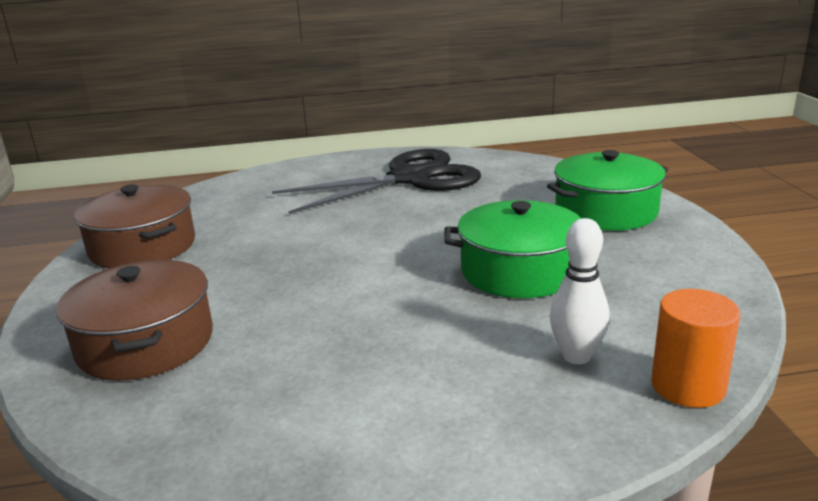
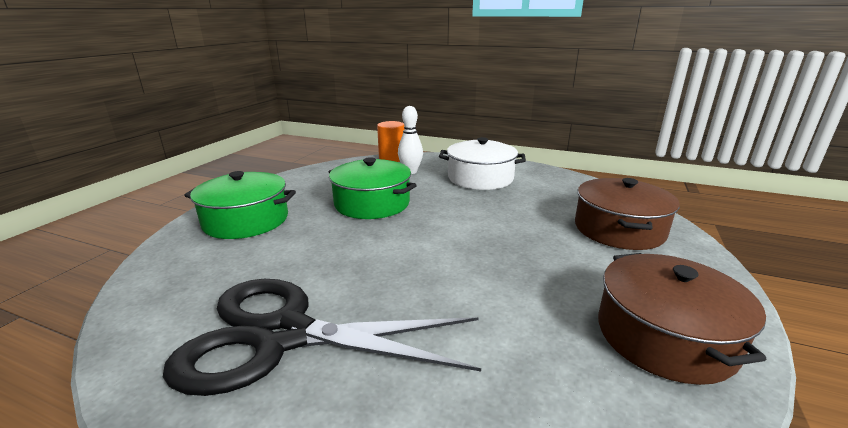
camera: 150 degrees left, 0 degrees up
none -> white pot [439,137,526,190]

